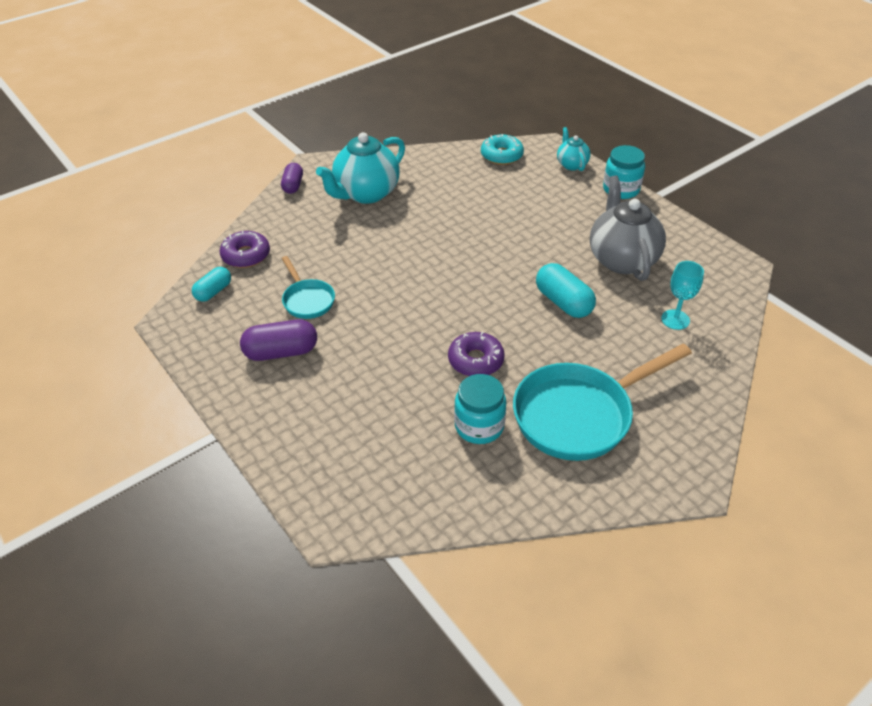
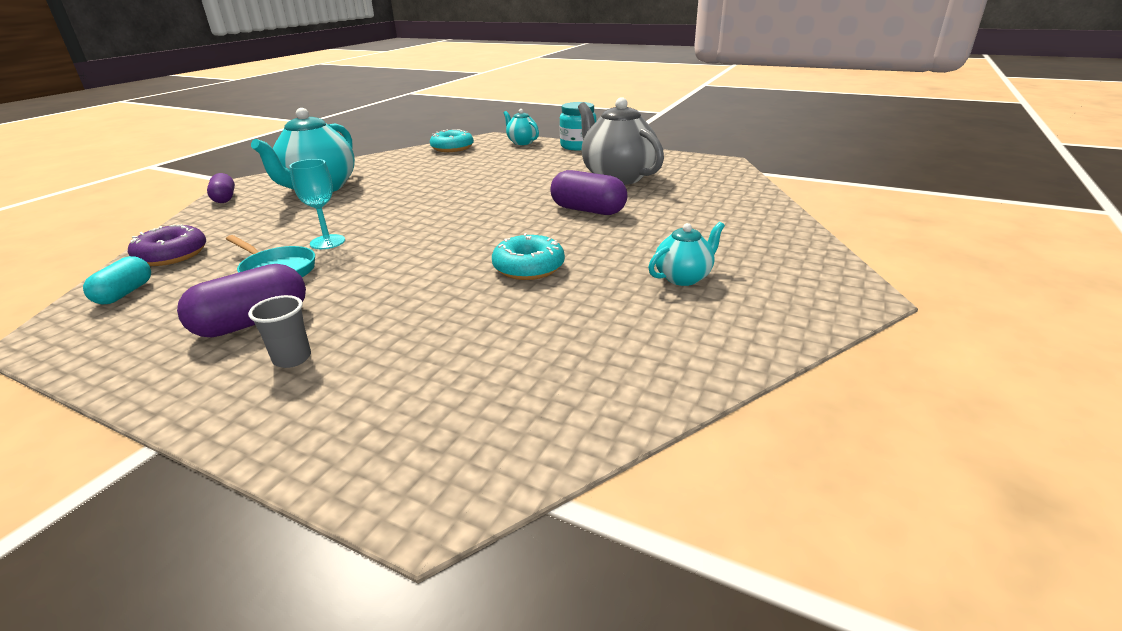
camera: 25 degrees left, 15 degrees down
purple donut [448,332,505,376] -> turquoise donut [492,233,565,280]
turquoise jar [454,374,506,444] -> none
turquoise pan [513,344,692,461] -> turquoise teapot [648,222,725,286]
turquoise capsule [536,263,596,318] -> purple capsule [550,170,627,215]
turquoise goblet [661,261,704,330] -> turquoise goblet moved to [289,159,345,249]
none -> grey cup [248,295,311,368]

